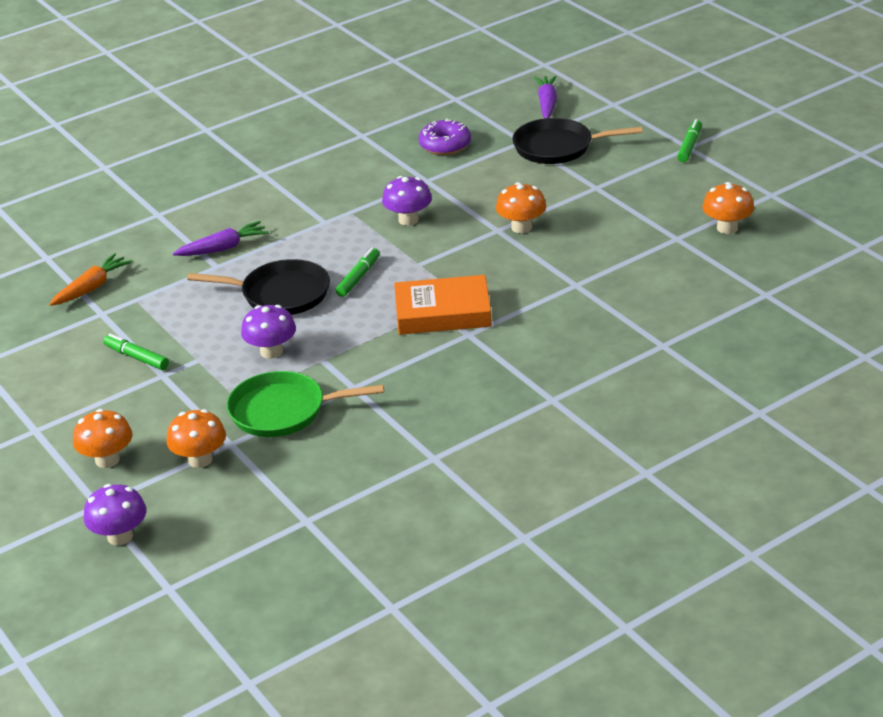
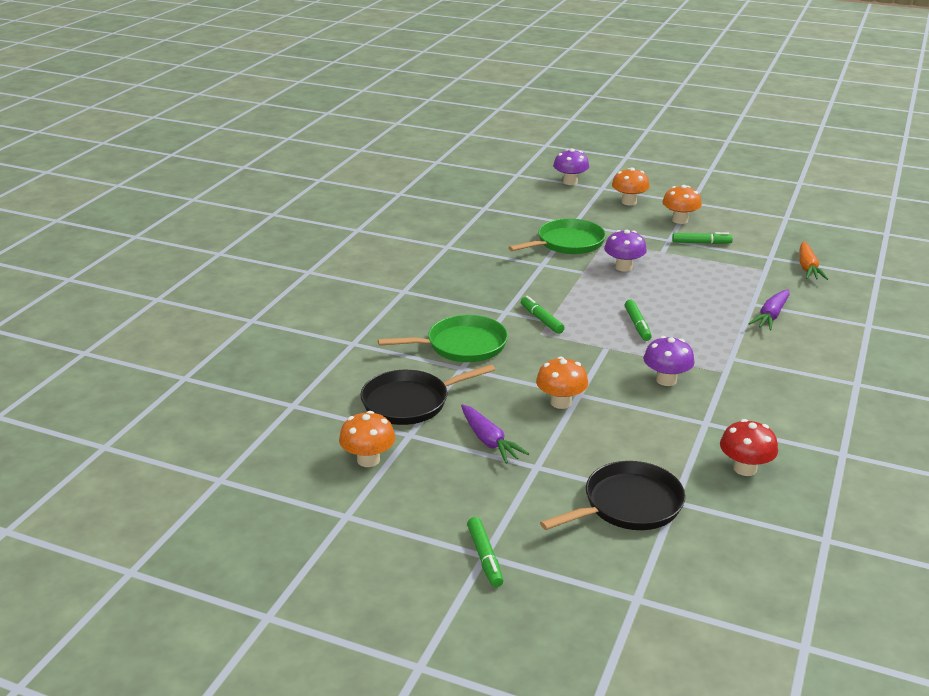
camera: 145 degrees right, 5 degrees down
orange mushroom [166,409,226,468] -> orange mushroom moved to [662,185,702,224]
black pan [187,259,330,315] -> black pan moved to [360,364,495,425]
orange book [394,275,492,335] -> green marker [521,296,565,334]
purple donut [419,119,471,155] -> red mushroom [720,419,778,476]
purple carrot [534,76,557,118] -> purple carrot moved to [461,404,529,464]
none -> green pan [378,315,508,362]

